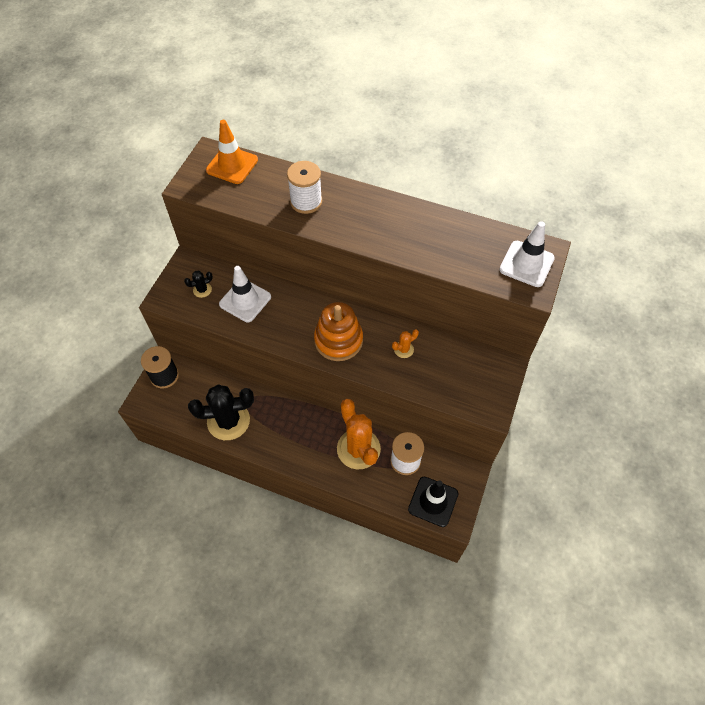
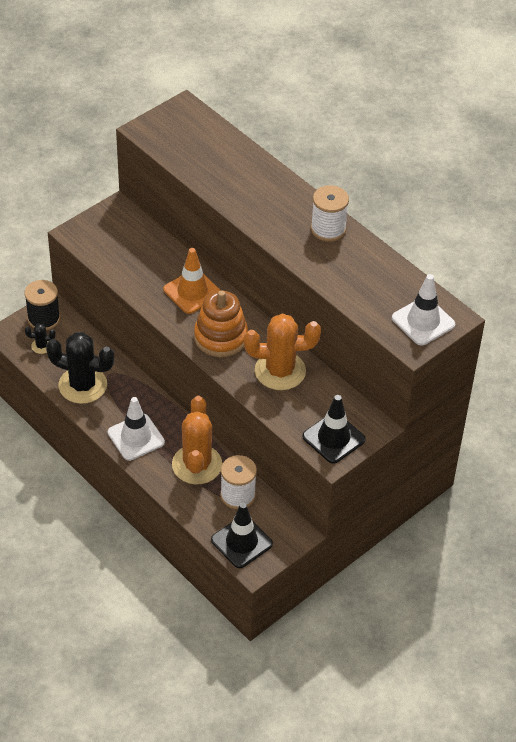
camera: 25 degrees right, 10 degrees down
black cactus [184,271,213,298] -> black cactus moved to [25,323,56,354]
orange traffic cone [206,120,258,184] -> orange traffic cone moved to [163,248,221,314]
white traffic cone [219,266,271,322] -> white traffic cone moved to [108,397,165,461]
white spool [287,161,322,214] -> white spool moved to [311,185,349,242]
orange cactus [392,329,419,358] -> orange cactus [244,314,321,390], size x2.31
none -> black traffic cone [303,395,366,464]

